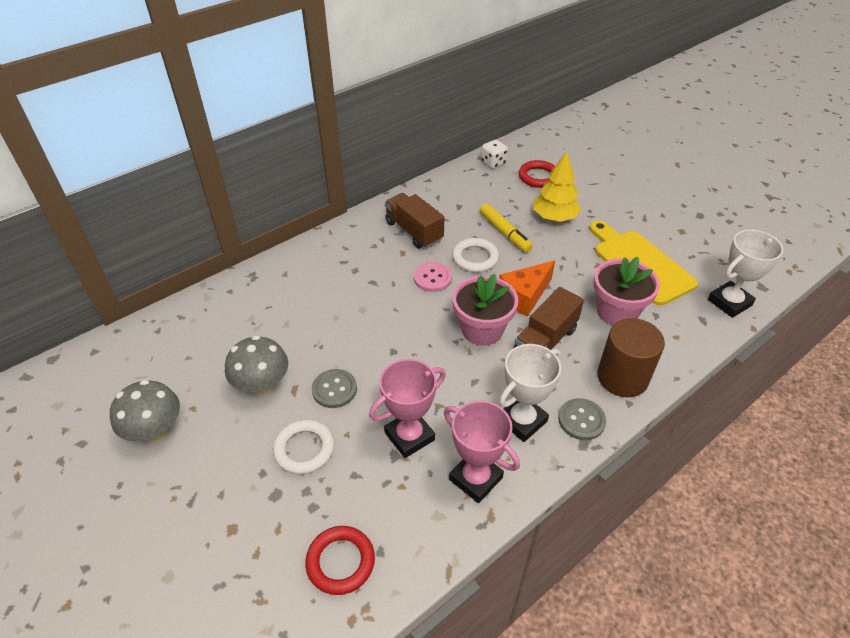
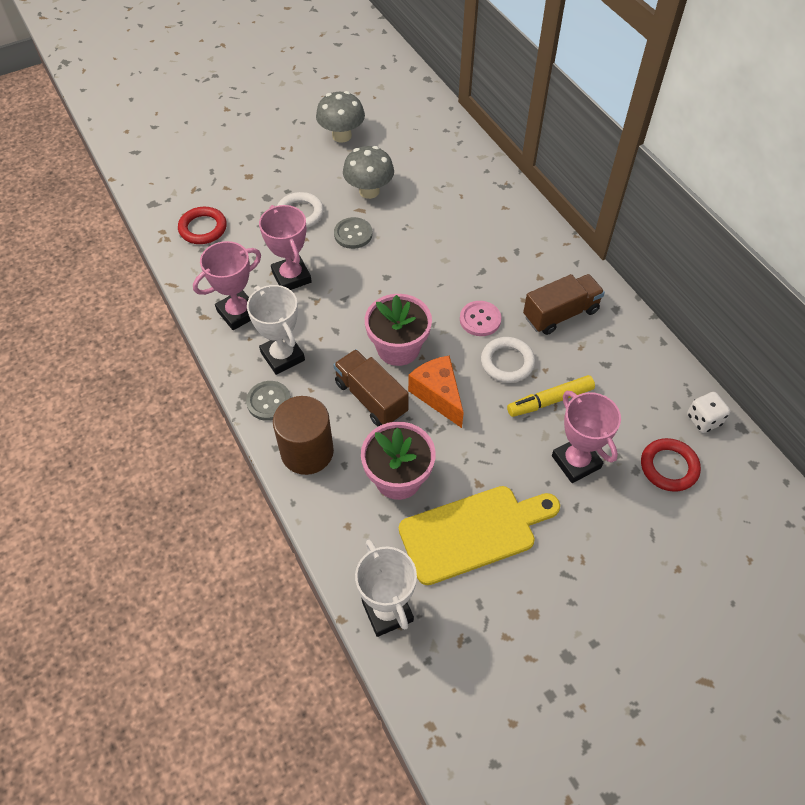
camera: 100 degrees right, 10 degrees up
yellow tree [533,151,581,222] -> pink trophy [552,391,621,483]

